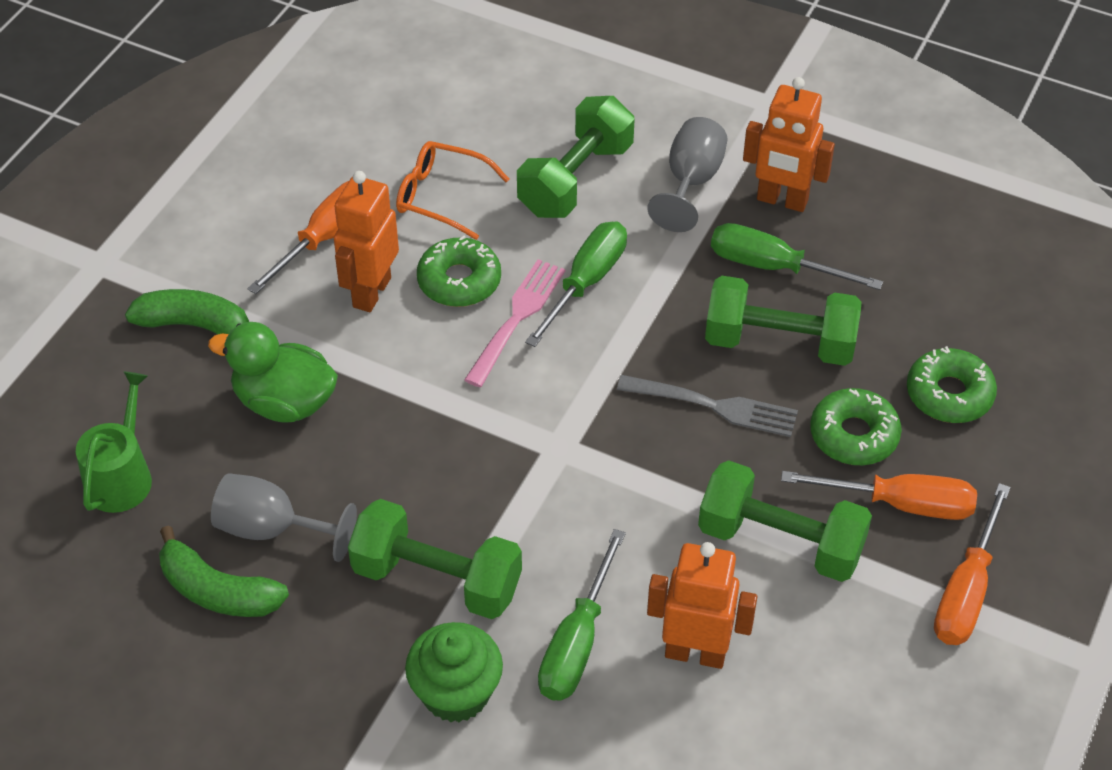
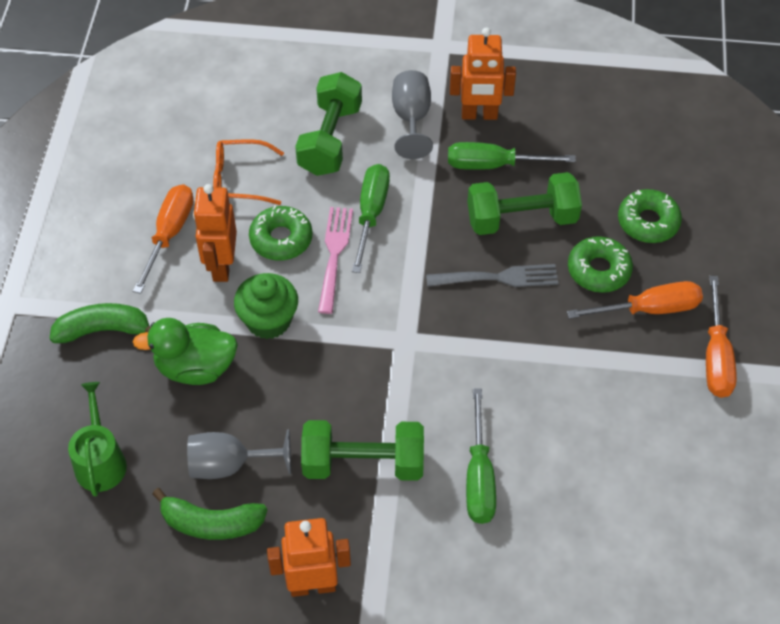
camera: 20 degrees left, 5 degrees up
green cupcake [405,622,503,722] -> green cupcake moved to [234,273,298,339]
orange robot [647,542,757,669] -> orange robot moved to [267,518,351,597]
green dumbbell [698,460,872,582] -> none

